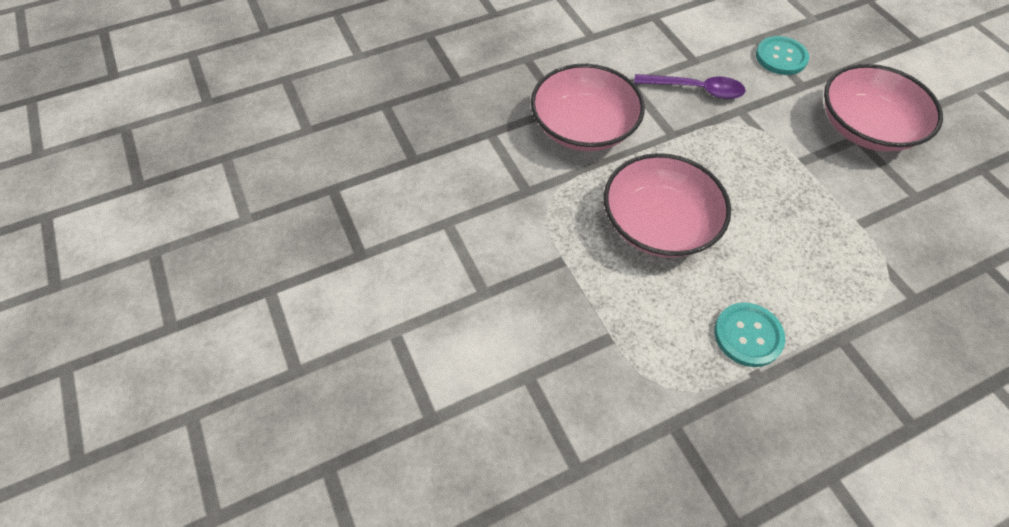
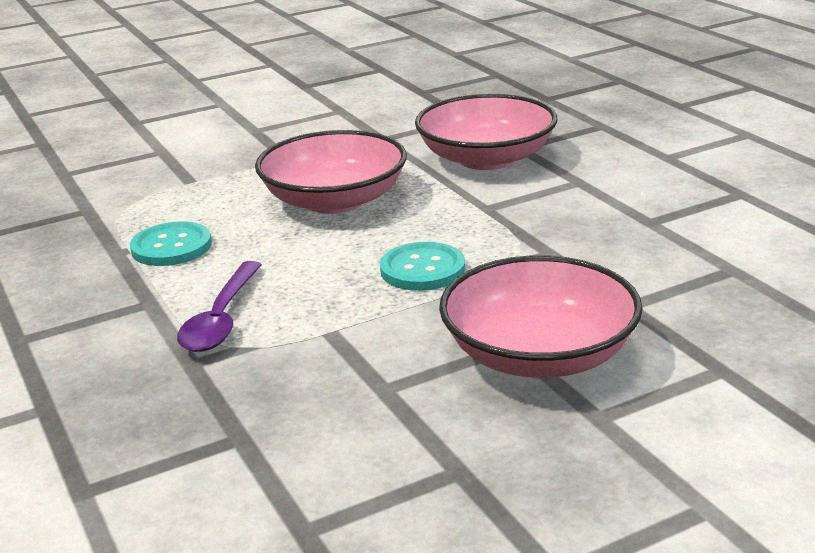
camera: 90 degrees right, 30 degrees down
purple spoon [634,74,746,99] -> purple spoon moved to [177,261,262,352]
turquoise button [756,36,809,75] -> turquoise button moved to [380,242,465,291]

